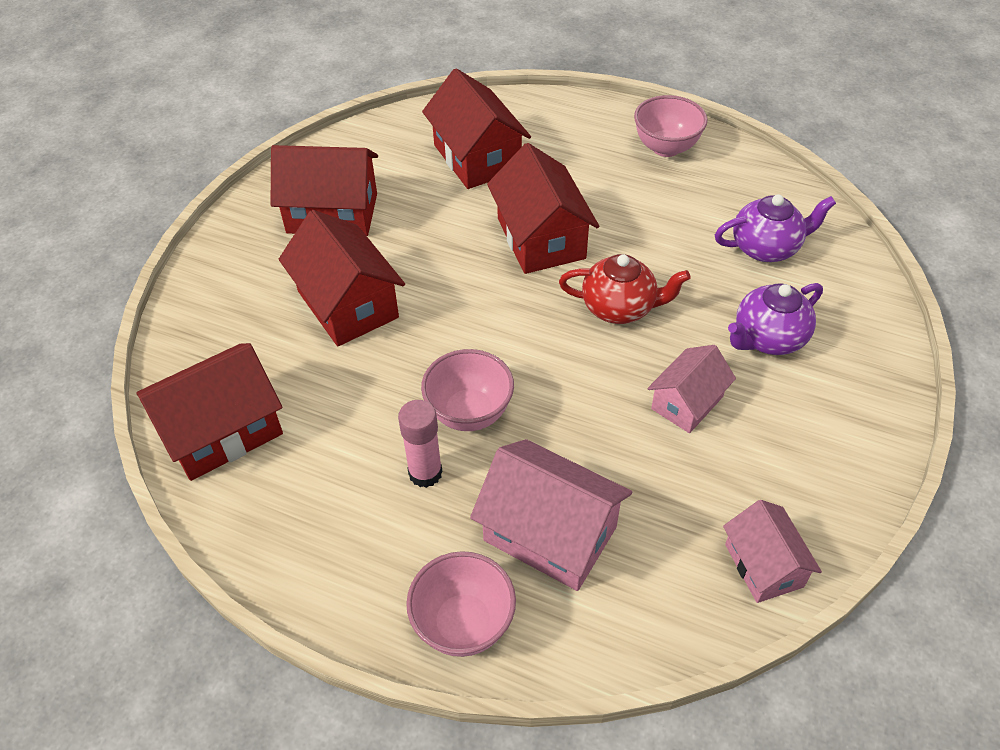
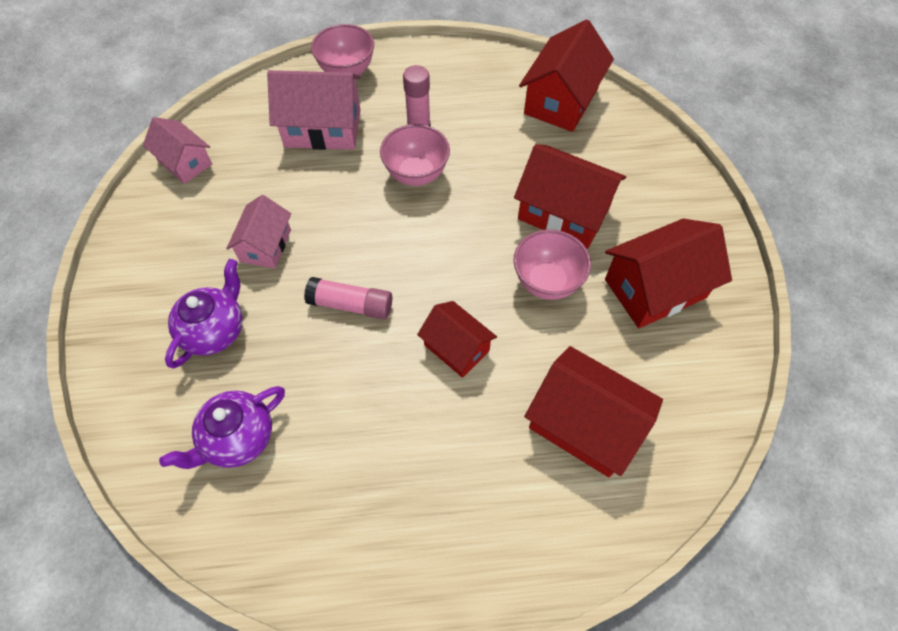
camera: 150 degrees right, 10 degrees up
red house [487,143,599,274] -> red house [417,301,497,378], size x0.62
red teapot [559,254,690,324] -> pink glue stick [304,277,392,319]
pink bowl [634,95,708,157] -> pink bowl moved to [513,229,591,300]

